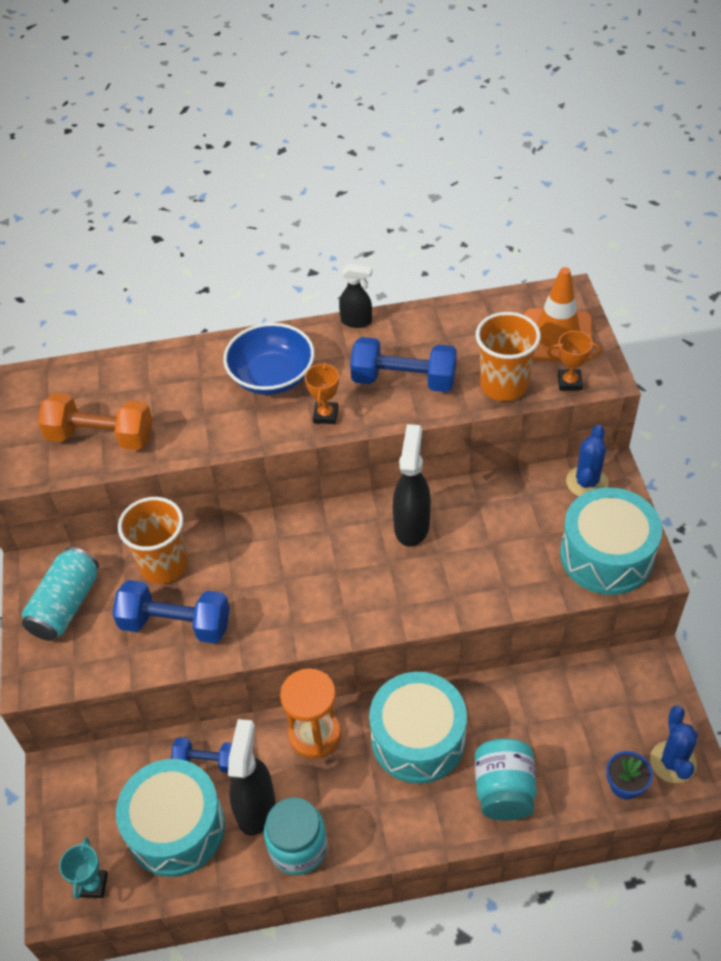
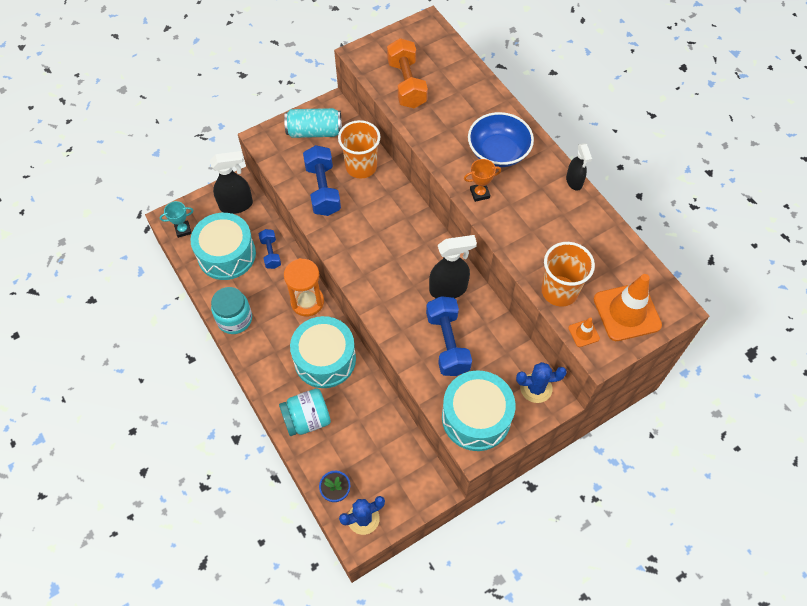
camera: 65 degrees right, 10 degrees up
black spray bottle [228,719,275,836] -> black spray bottle moved to [210,151,253,214]
blue dumbbell [350,337,457,392] -> blue dumbbell moved to [426,296,472,376]
orange trophy [547,331,602,391] -> orange traffic cone [568,317,600,347]

